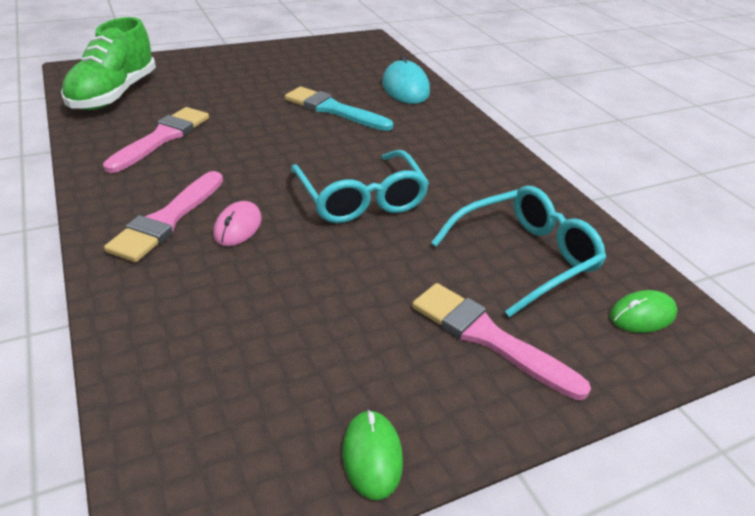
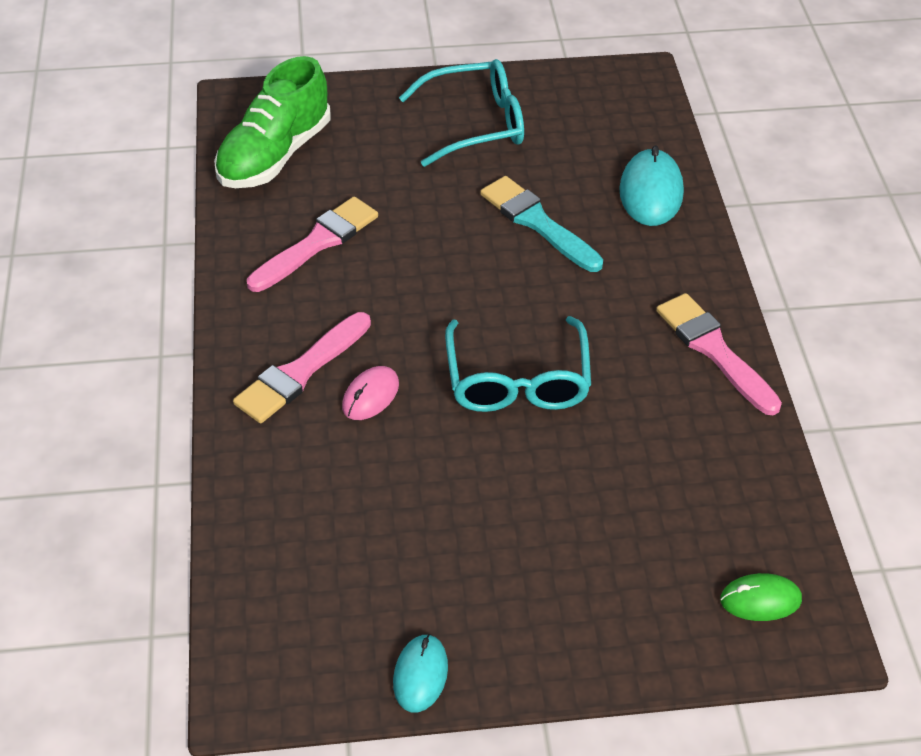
camera: 20 degrees right, 10 degrees up
green mouse [342,410,403,500] -> turquoise mouse [393,634,448,712]
pink brush [412,283,591,400] -> pink brush moved to [656,293,782,415]
turquoise glasses [431,186,606,317] -> turquoise glasses moved to [399,59,524,167]

